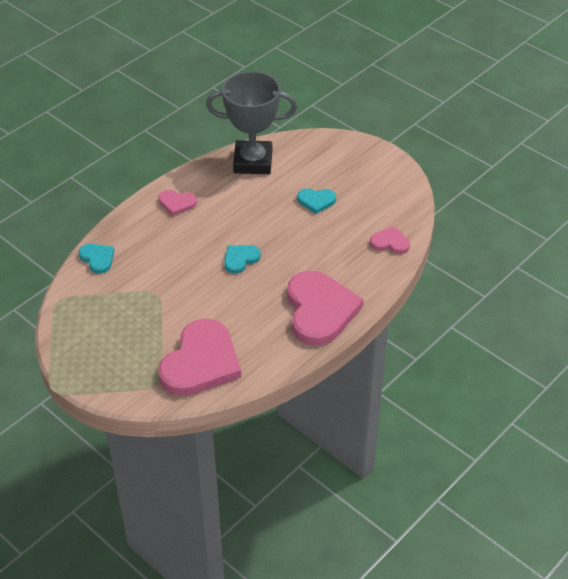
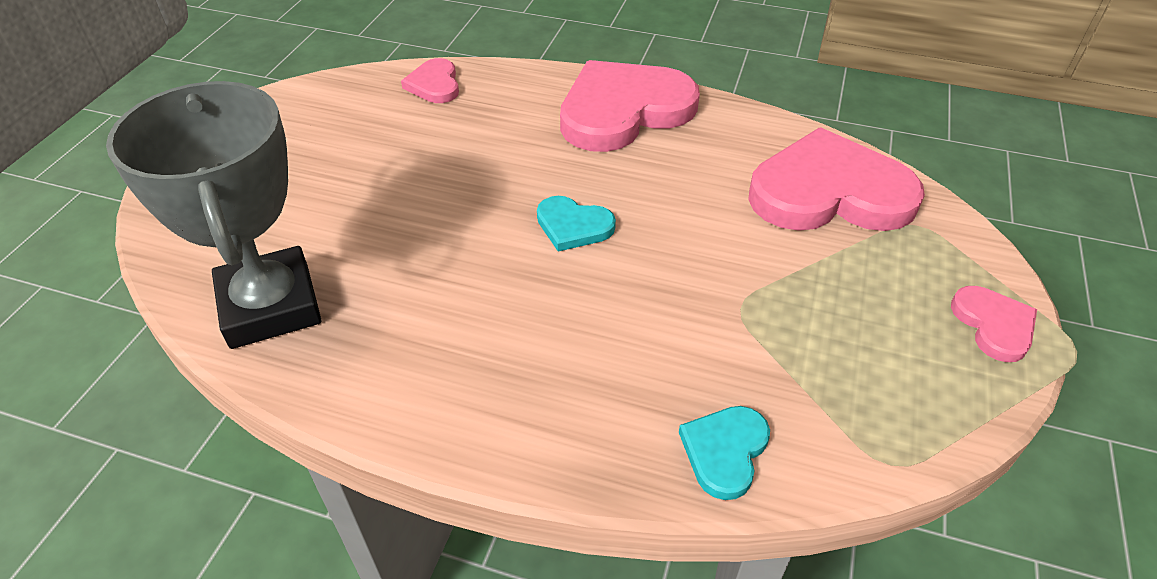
camera: 115 degrees left, 0 degrees up
pink heart [158,190,197,216] -> pink heart moved to [951,286,1037,362]
turquoise heart [297,188,336,214] -> none

